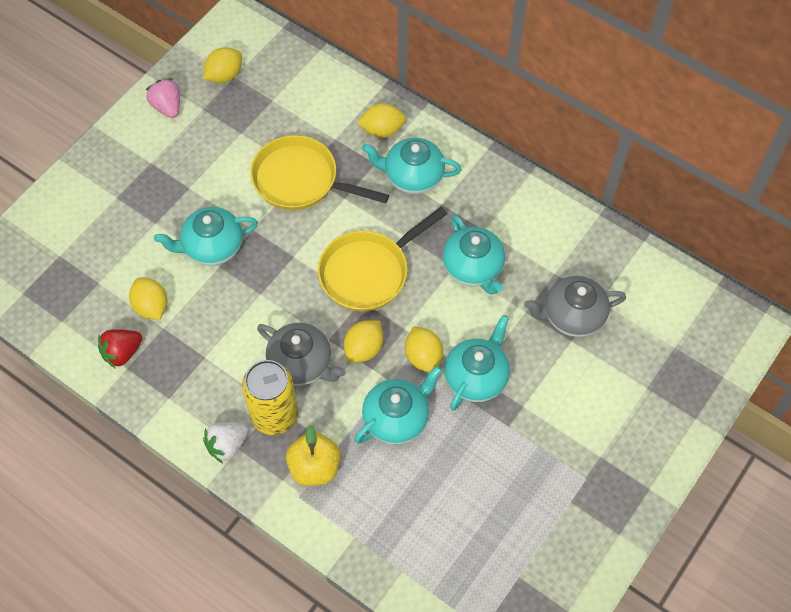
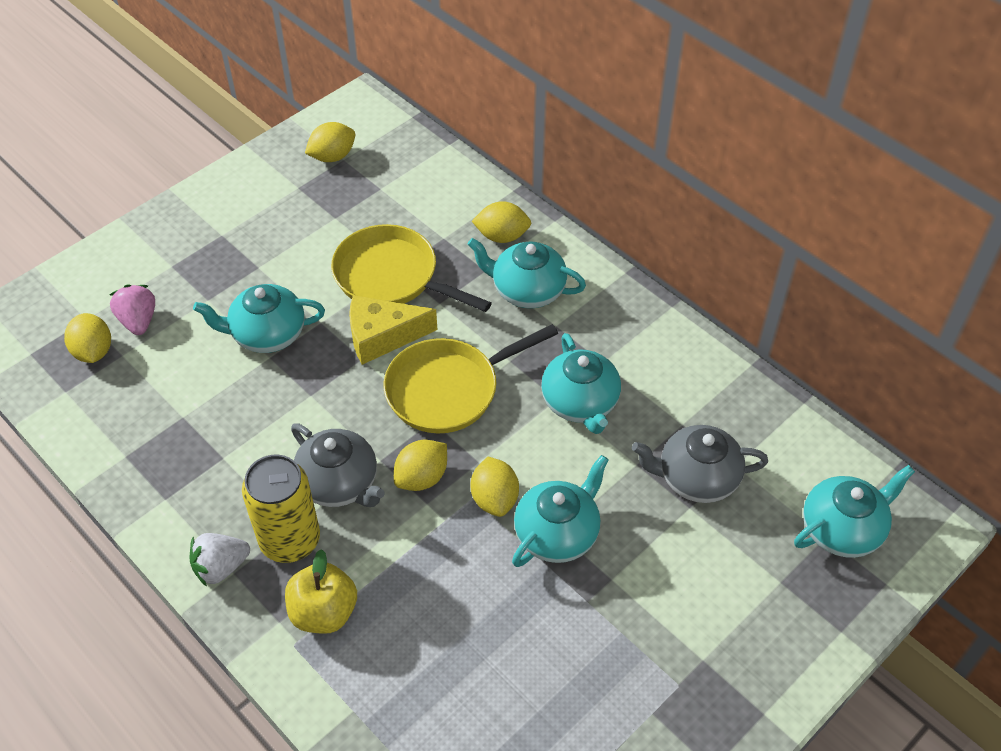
camera: 10 degrees right, 10 degrees down
red strawberry [98,329,142,369] -> none
yellow lemon [129,278,167,320] -> yellow lemon moved to [64,313,111,363]
pink strawberry [146,78,180,118] -> pink strawberry moved to [110,284,155,335]
turquoise teapot [355,366,442,444] -> turquoise teapot moved to [794,465,915,558]
none -> yellow cheese [349,295,438,365]

